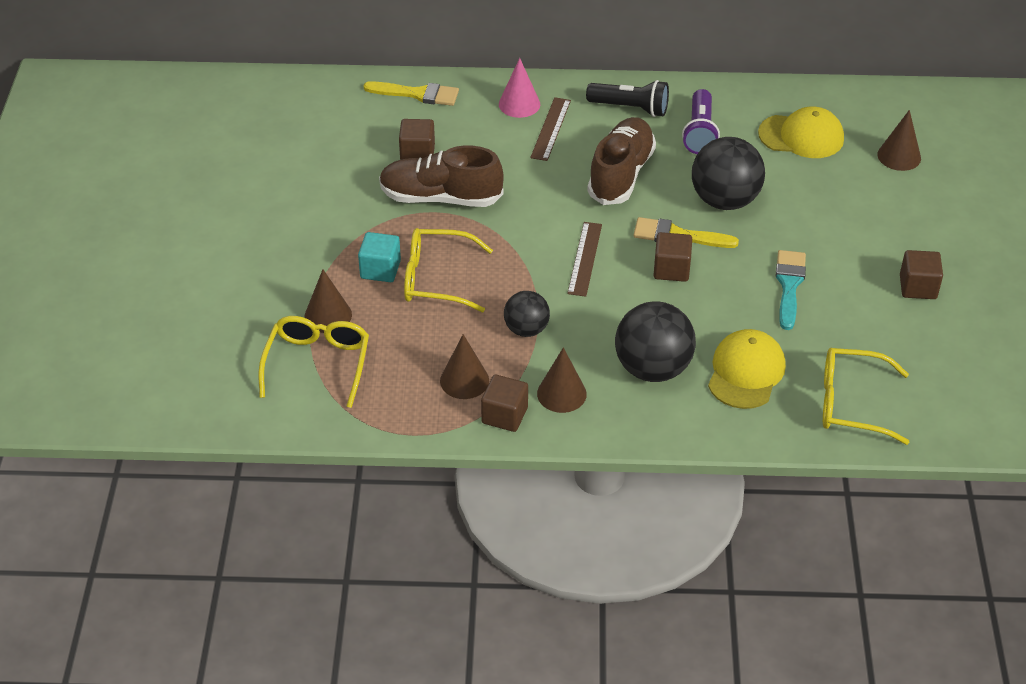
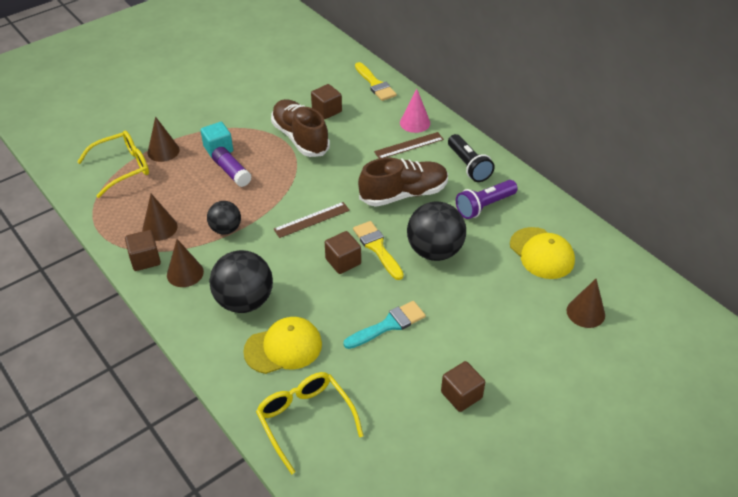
camera: 50 degrees right, 0 degrees up
yellow glasses [404,228,493,312] -> purple glue stick [212,147,252,187]

